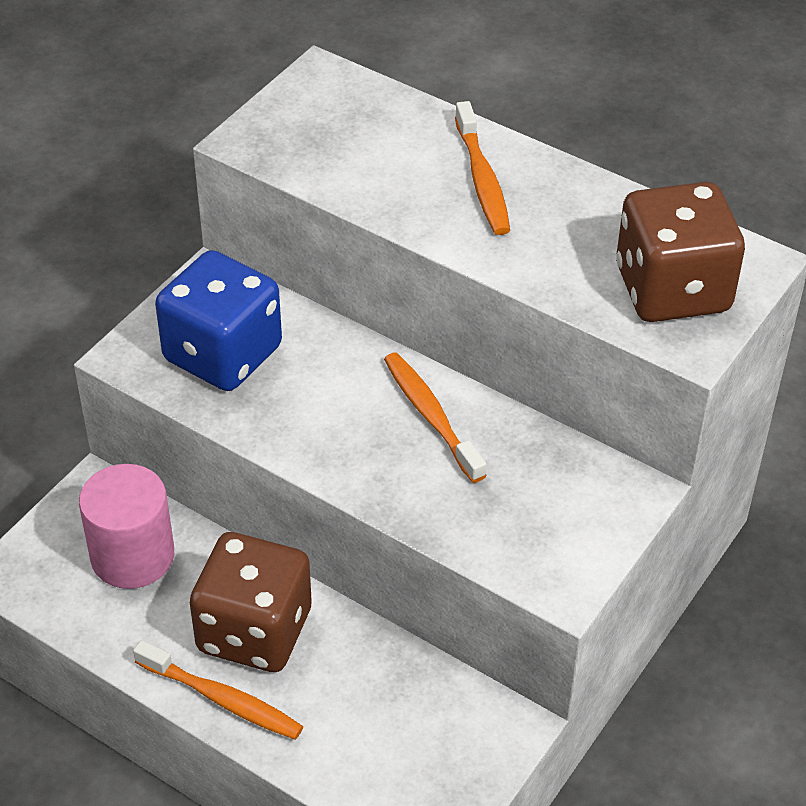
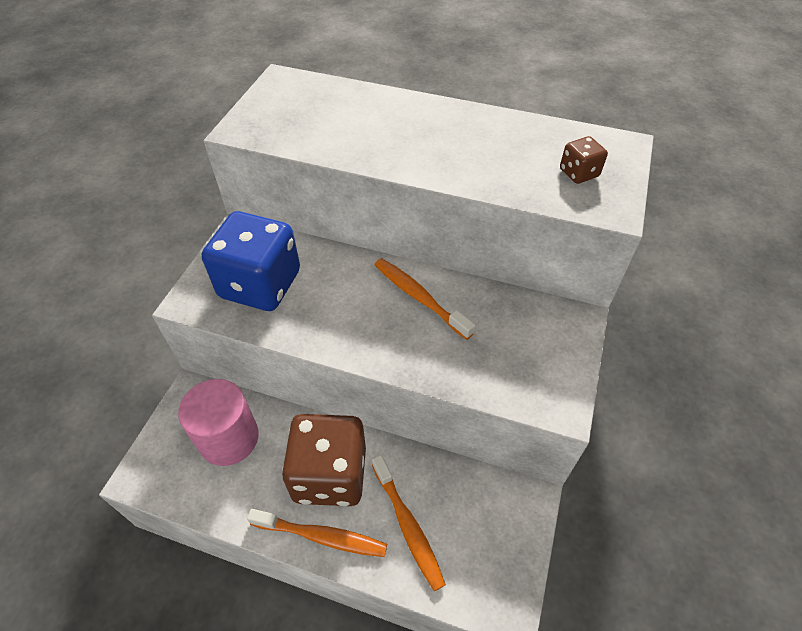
camera: 15 degrees left, 5 degrees up
orange toothbrush [455,101,510,235] -> orange toothbrush moved to [372,455,446,591]
brown dice [616,182,745,322] -> brown dice [560,136,608,184], size x0.43

